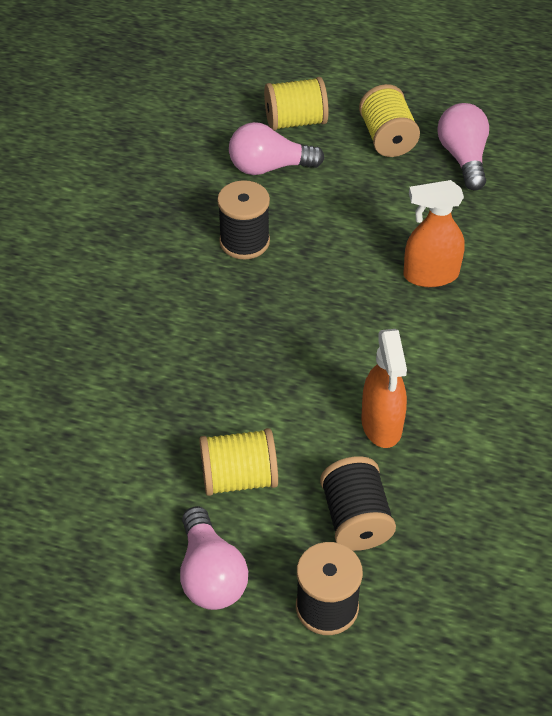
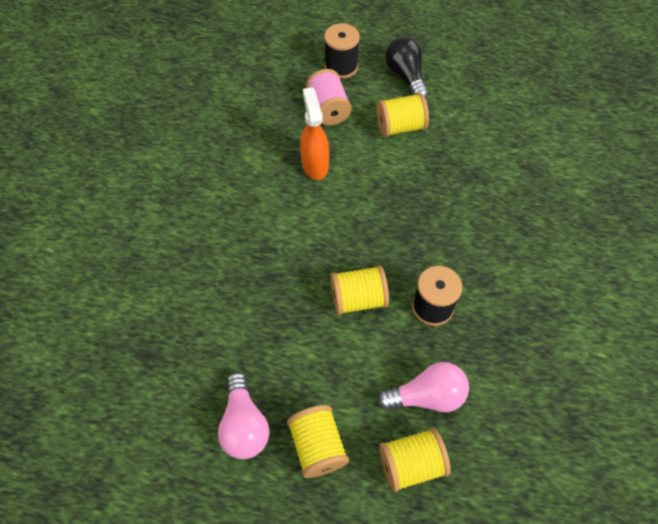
camera: 175 degrees right, 10 degrees up
pink light bulb [180,506,248,610] -> black light bulb [385,37,428,99]
black spool [320,456,396,551] -> pink spool [306,69,352,125]
orange spray bottle [404,180,465,287] -> none
none -> yellow spool [331,265,389,315]

